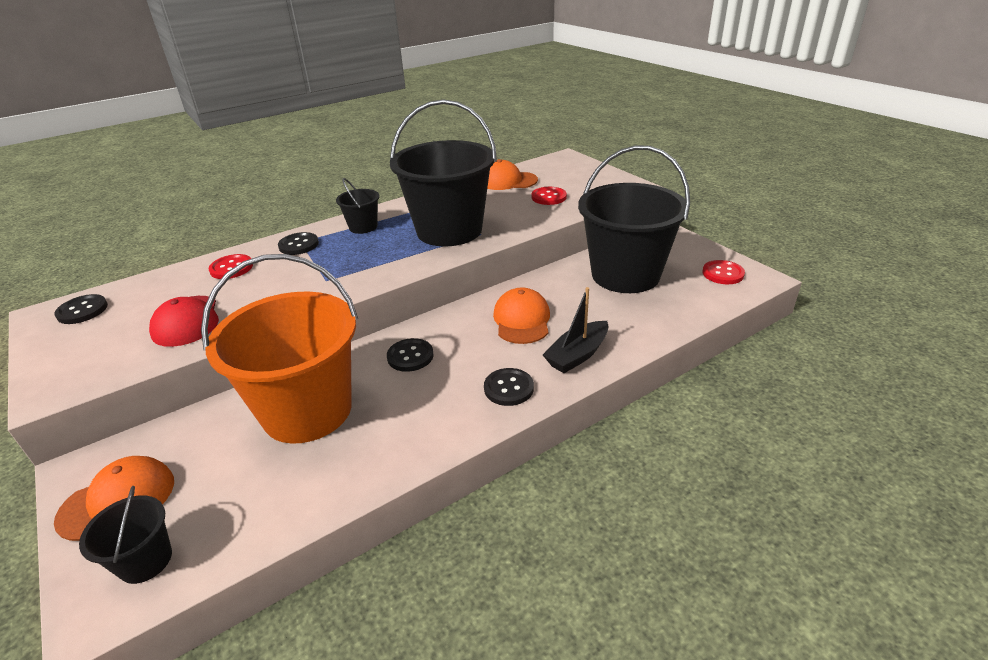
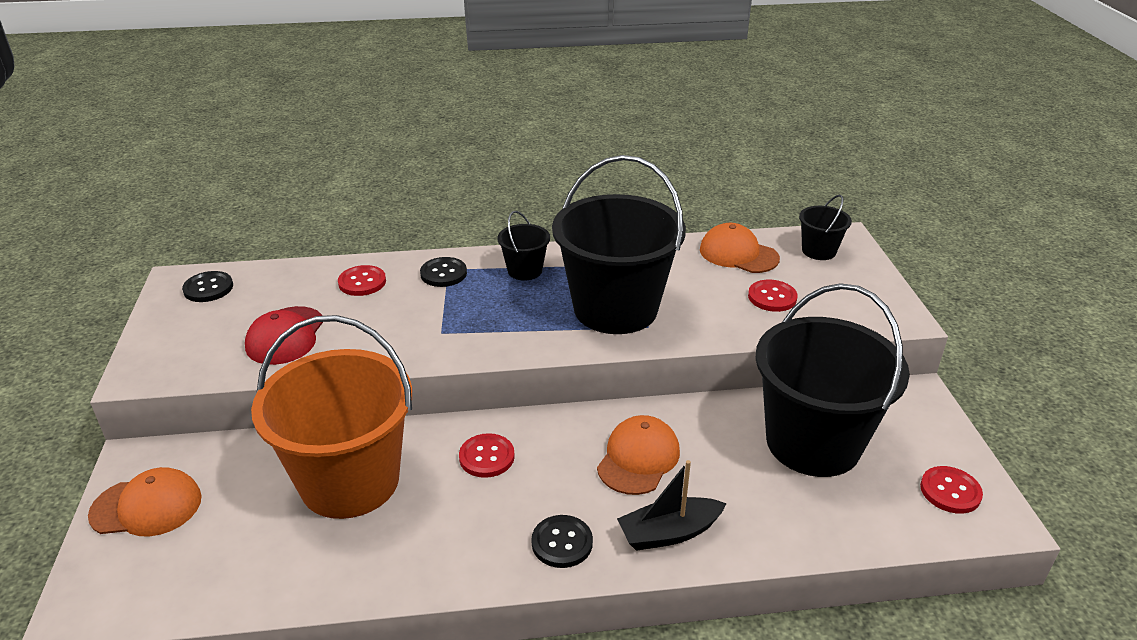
camera: 25 degrees right, 0 degrees up
black bucket [79,486,172,584] -> black bucket moved to [799,194,852,260]
black button [387,338,434,372] -> red button [459,433,515,478]

